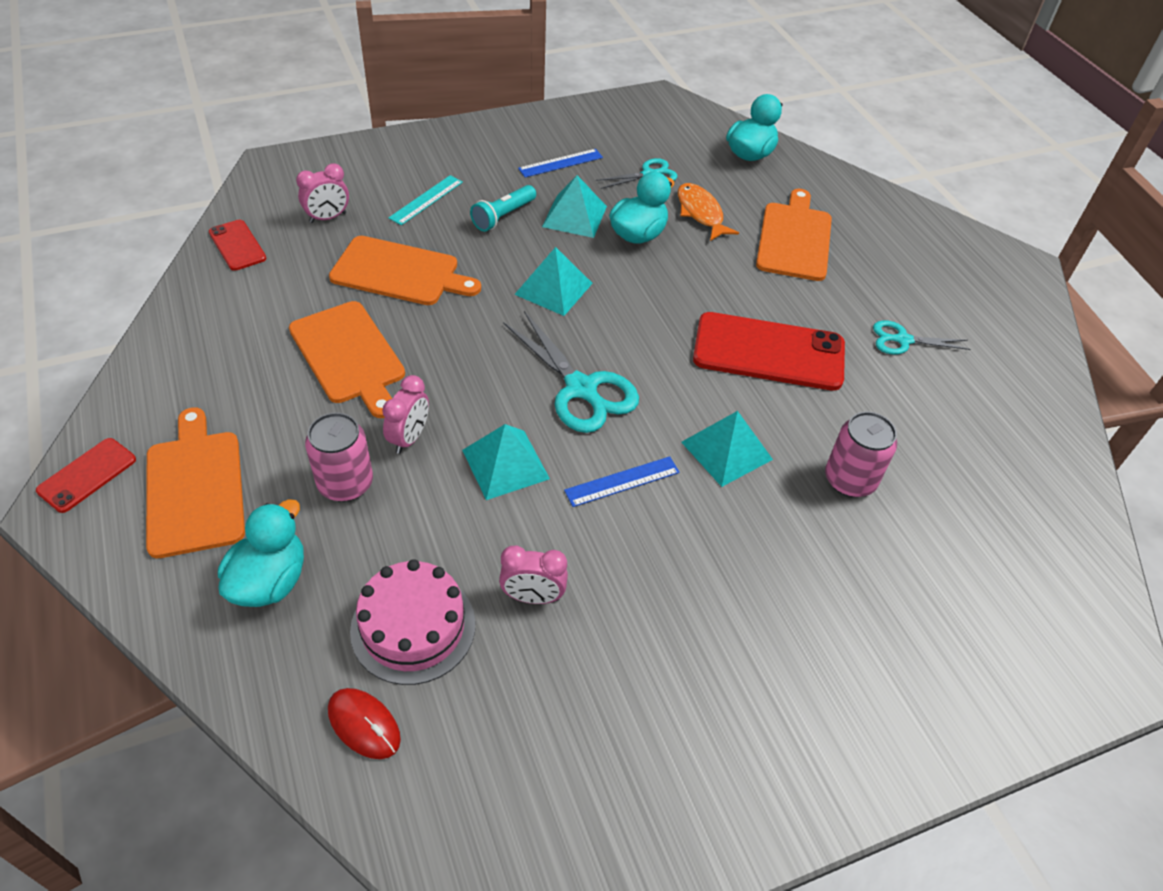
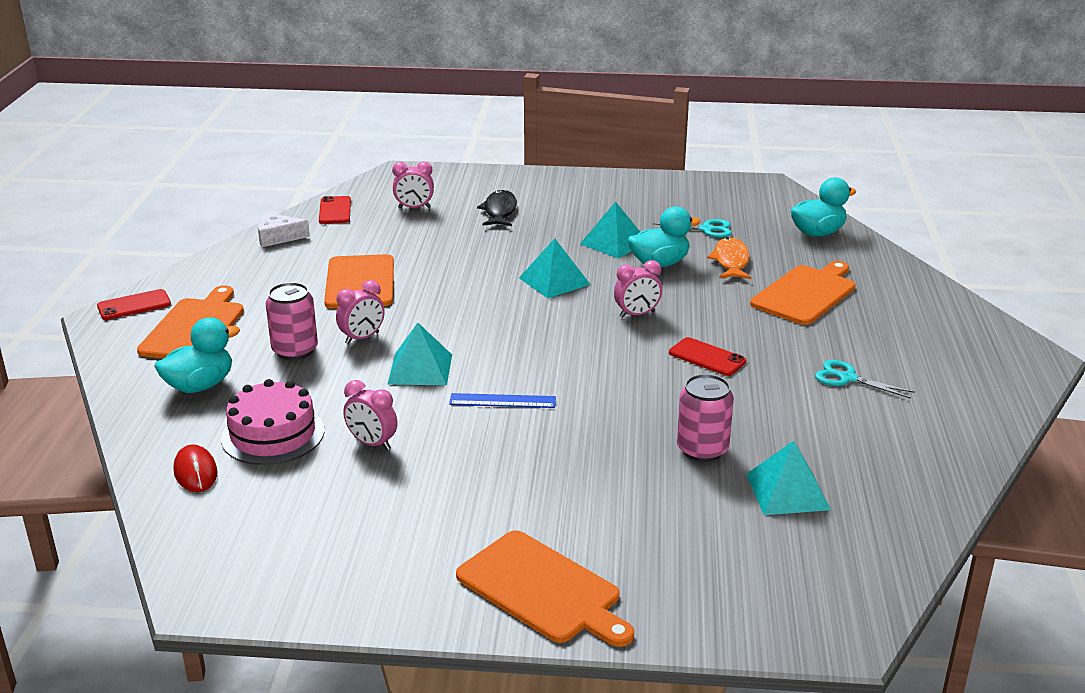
camera: 30 degrees right, 20 degrees down
orange cutting board [329,236,481,305] -> orange cutting board moved to [456,530,634,647]
turquoise ruler [388,175,463,225] -> black fish [477,190,517,226]
turquoise flashlight [470,185,536,232] -> none
turquoise scissors [503,311,639,433] -> none
blue ruler [518,149,603,178] -> none
turquoise pyramid [681,411,773,487] -> turquoise pyramid moved to [746,441,831,515]
red phone [693,312,845,391] -> red phone [669,337,746,376], size x0.51
none -> white cheese [257,212,310,247]
none -> pink clock [614,260,662,318]

